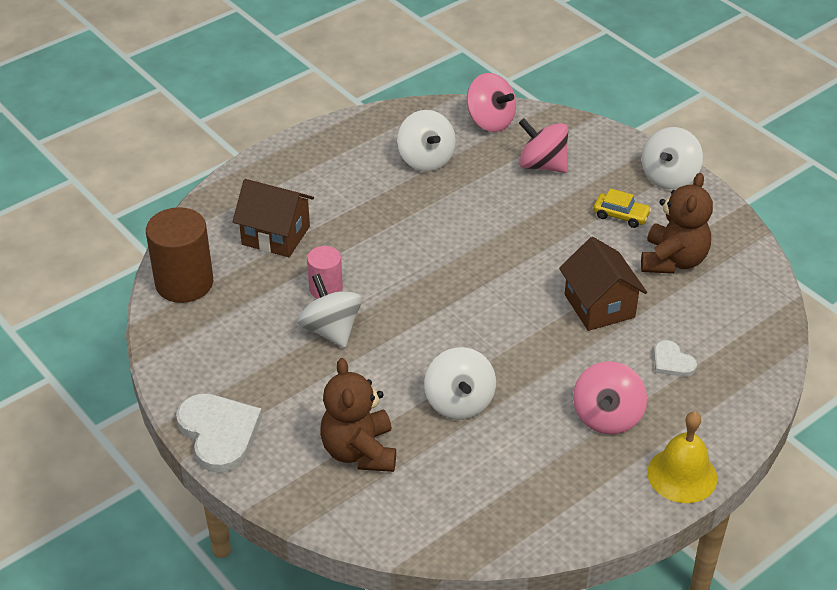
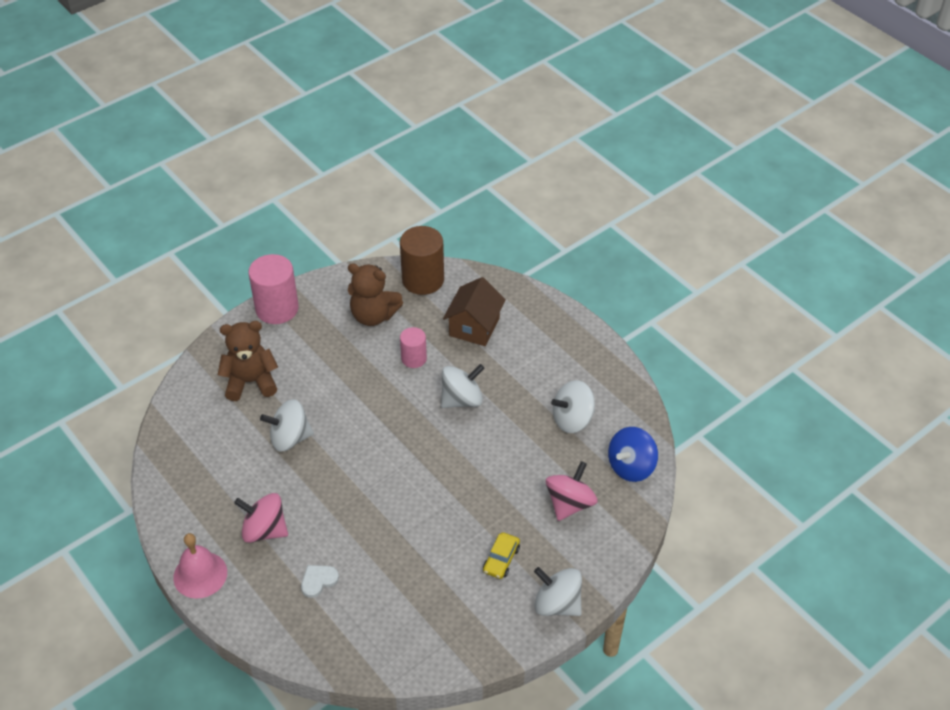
camera: 90 degrees right, 5 degrees up
white heart [176,393,262,473] -> pink cylinder [248,254,299,324]
white spinning top [297,274,362,348] -> white spinning top moved to [441,364,484,408]
pink spinning top [467,73,516,132] -> blue spinning top [608,427,658,482]
brown house [559,237,647,331] -> none
brown teddy bear [641,173,713,274] -> brown teddy bear moved to [348,263,403,326]
yellow bell [647,412,717,503] -> pink bell [173,533,227,599]

